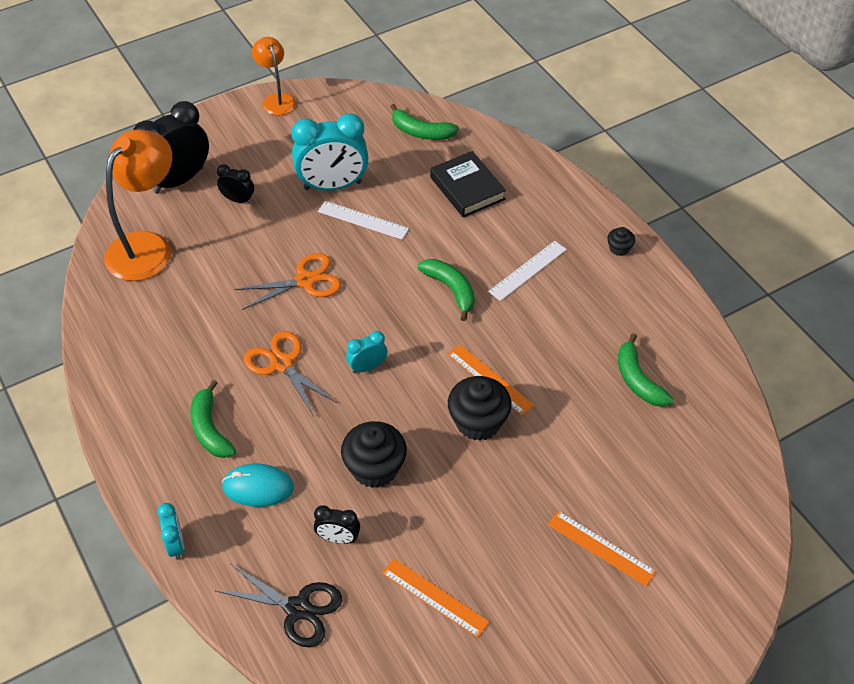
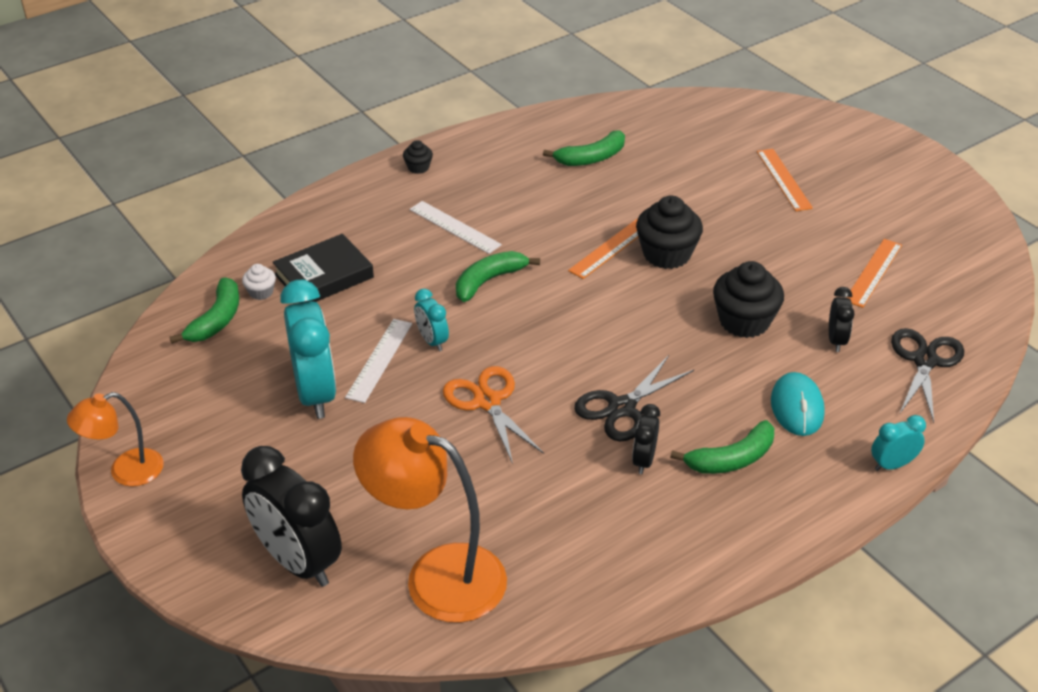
camera: 95 degrees left, 10 degrees down
black clock [217,164,254,204] -> black clock moved to [632,404,660,474]
orange scissors [244,331,337,416] -> black scissors [574,355,694,441]
turquoise clock [346,331,387,373] -> turquoise clock moved to [414,289,449,351]
orange ruler [548,511,657,586] -> orange ruler turned 45 degrees counterclockwise [757,149,813,211]
none -> white cupcake [242,264,276,300]

